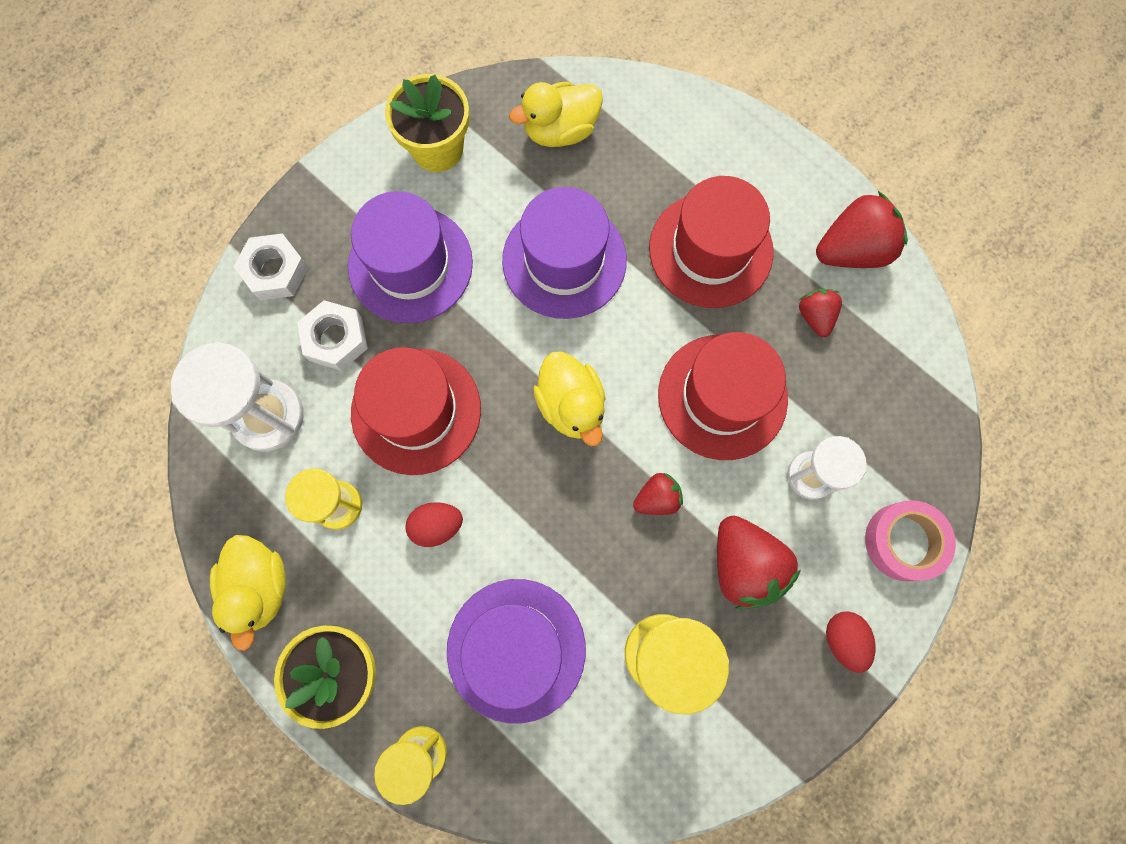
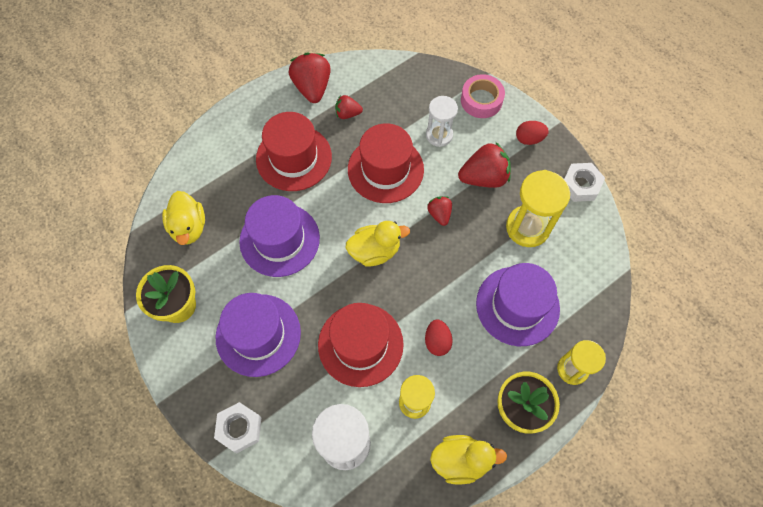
camera: 80 degrees left, 10 degrees down
white nut [297,300,368,371] -> white nut moved to [564,163,605,202]

